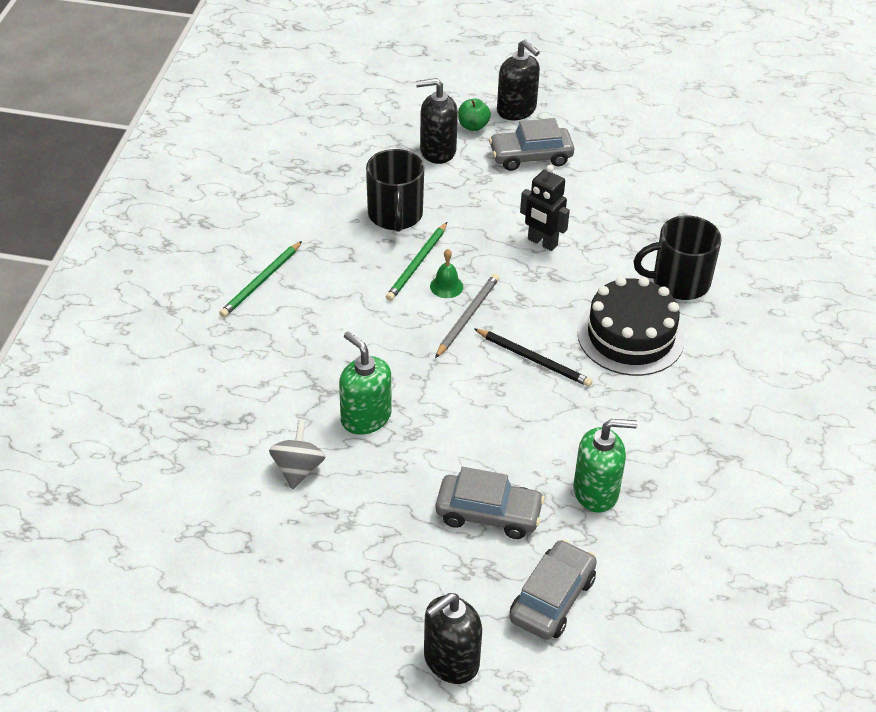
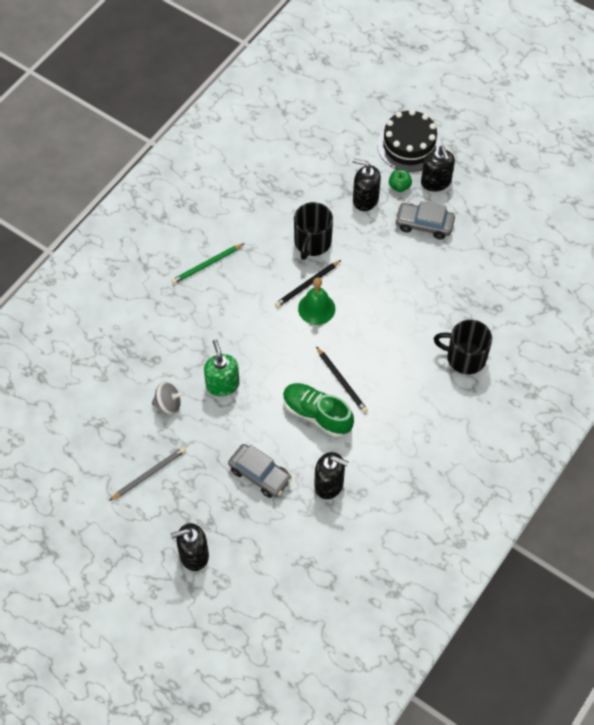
camera: 25 degrees right, 15 degrees up
grey spinning top [269,420,325,490] -> grey spinning top turned 60 degrees clockwise [152,382,185,415]
green pencil [386,222,447,301] -> black pencil [275,260,341,308]
green bell [430,249,463,298] -> green bell [298,278,335,325], size x1.69
grey pencil [435,274,499,358] -> grey pencil moved to [109,447,186,501]
grey car [510,540,597,640] -> none
black robot [520,165,570,251] -> none
green soap dispenser [573,419,637,513] -> black soap dispenser [314,452,349,499]
black cake [577,277,685,376] -> black cake moved to [377,109,441,172]
none -> green shoe [283,383,354,437]

